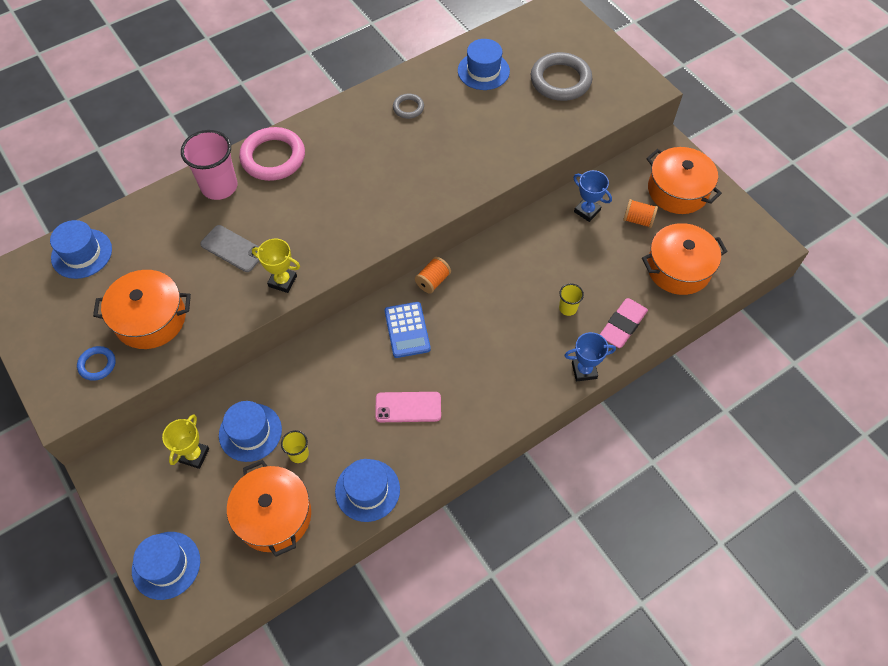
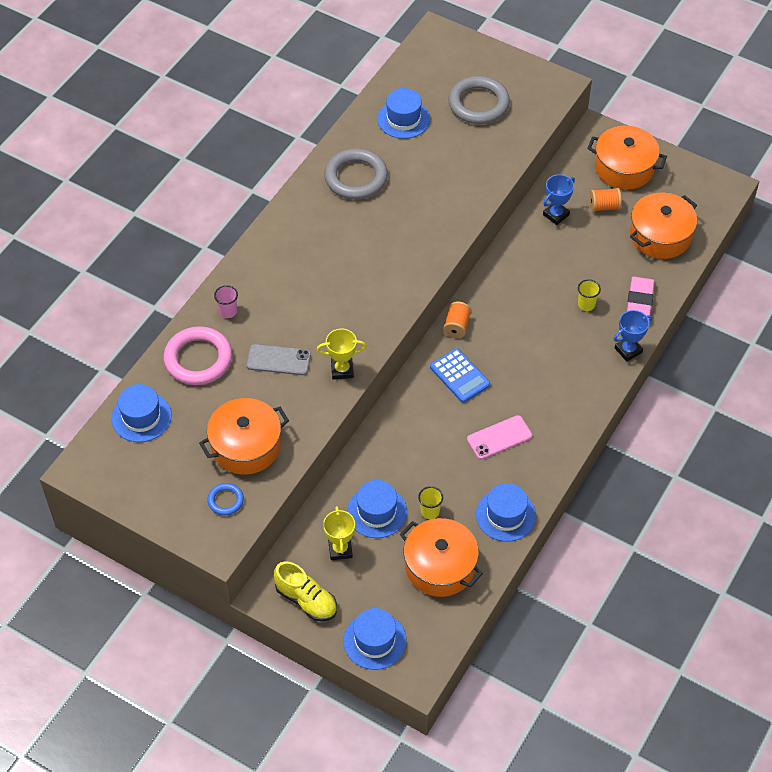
camera: 25 degrees left, 5 degrees down
pink cup [181,130,237,200] -> pink cup [214,285,238,318], size x0.49
pink ring [239,127,305,181] -> pink ring moved to [164,326,232,385]
grey ring [393,94,424,119] -> grey ring [324,148,388,200], size x1.99
blue trophy [573,170,612,222] -> blue trophy turned 60 degrees counterclockwise [543,175,575,225]
none -> yellow shoe [274,561,337,621]

